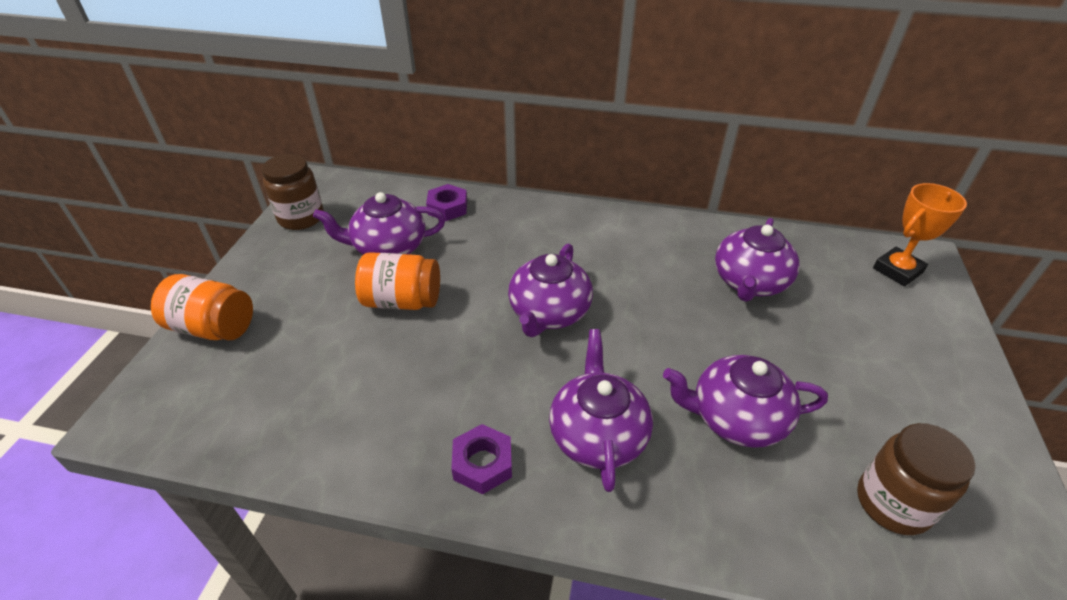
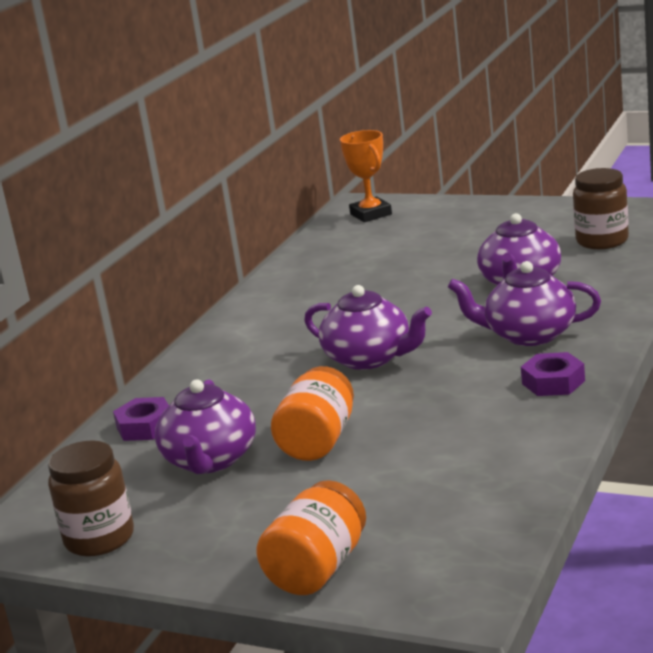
camera: 75 degrees left, 20 degrees down
purple teapot [715,218,800,302] -> none

